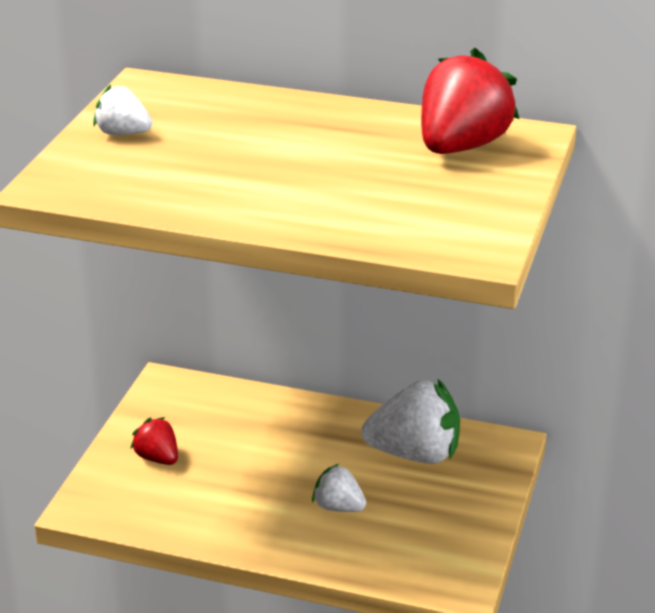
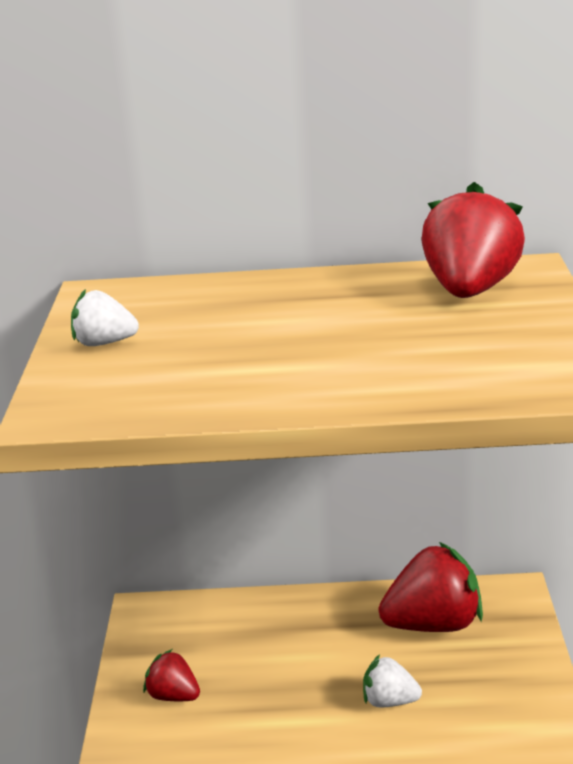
camera: 15 degrees left, 5 degrees down
white strawberry [362,379,460,464] -> red strawberry [378,542,483,632]

